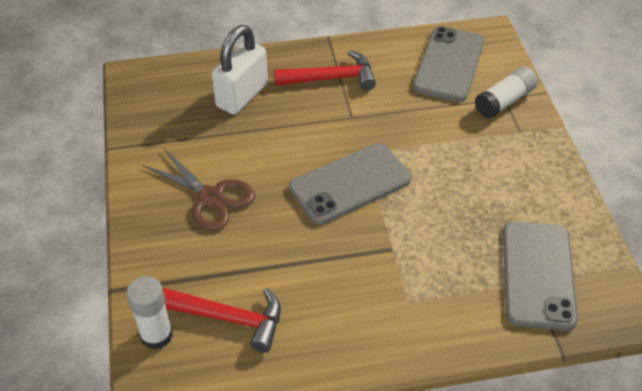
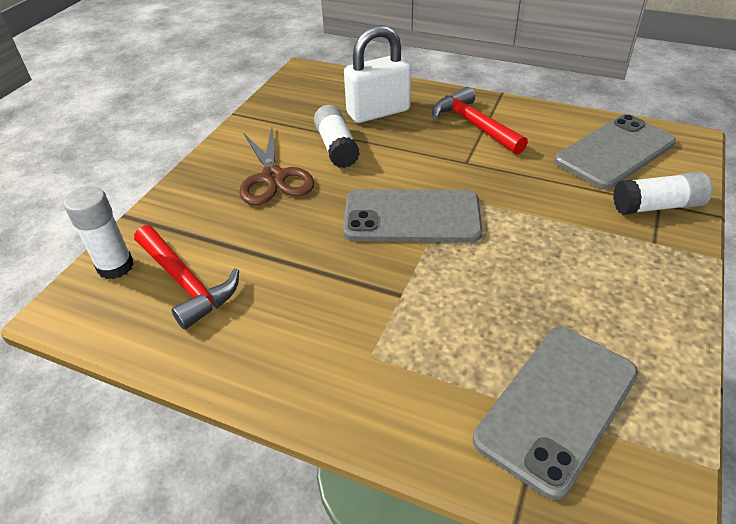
camera: 35 degrees right, 5 degrees down
red hammer [274,50,376,91] -> red hammer turned 150 degrees counterclockwise [432,87,528,155]
none -> white glue stick [314,105,360,168]

